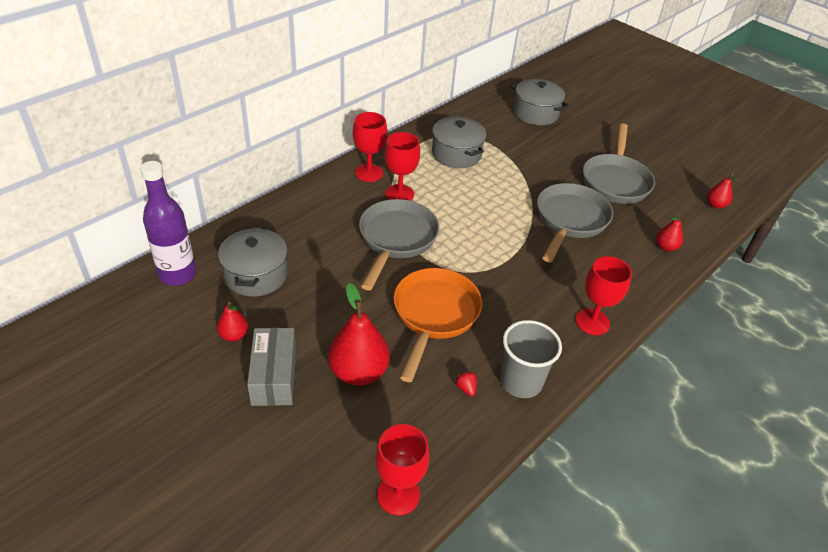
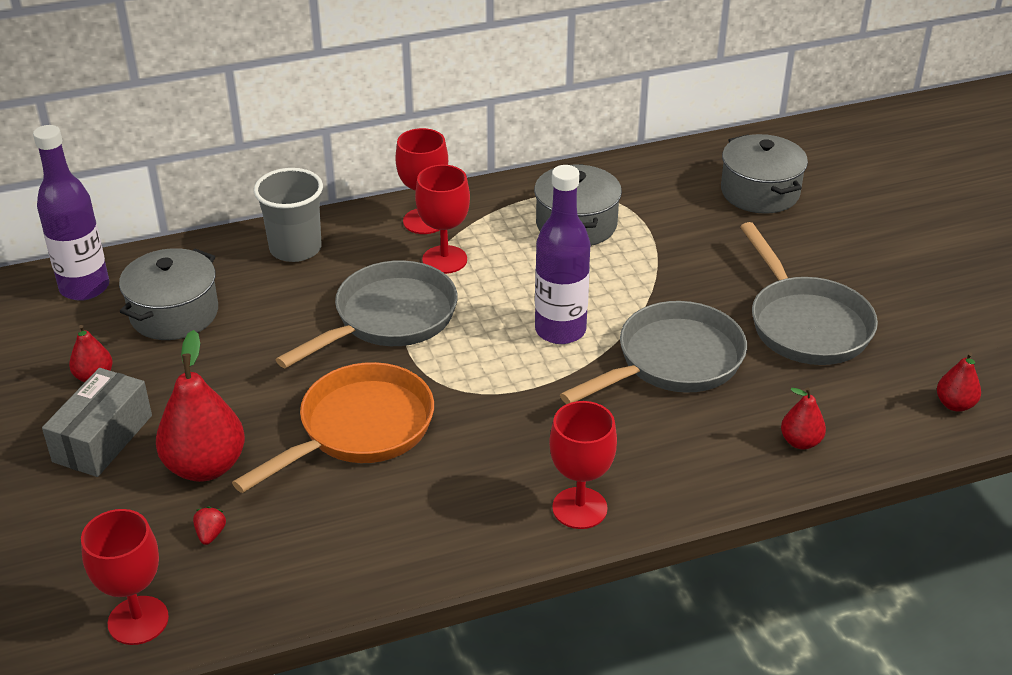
camera: 30 degrees right, 5 degrees down
red strawberry [456,371,477,396] -> red strawberry moved to [193,506,226,545]
grey cup [500,320,562,398] -> grey cup moved to [254,168,323,262]
grey pan [583,123,655,204] -> grey pan turned 60 degrees counterclockwise [740,222,878,365]
none -> purple bottle [535,165,590,344]

